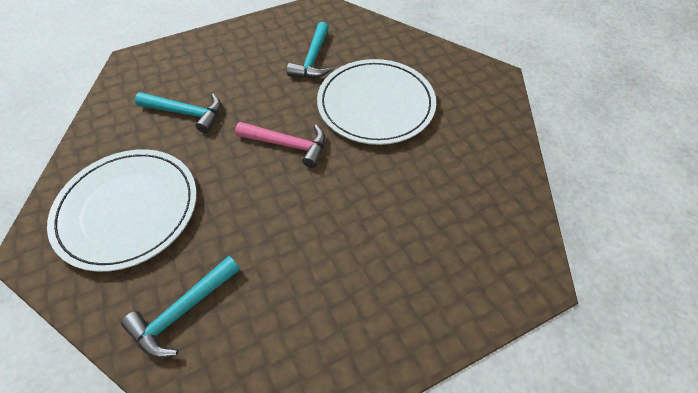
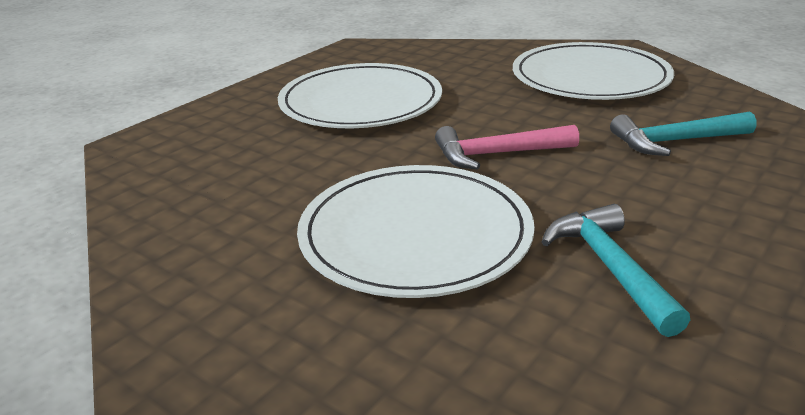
camera: 155 degrees right, 25 degrees down
turquoise hammer [121,256,240,358] -> none
none -> white plate [278,63,442,128]

